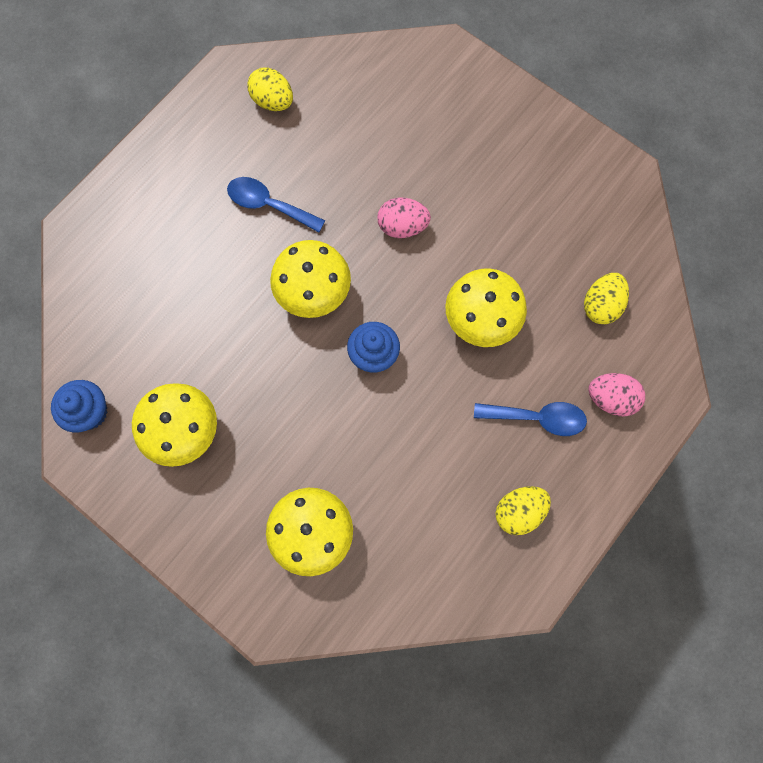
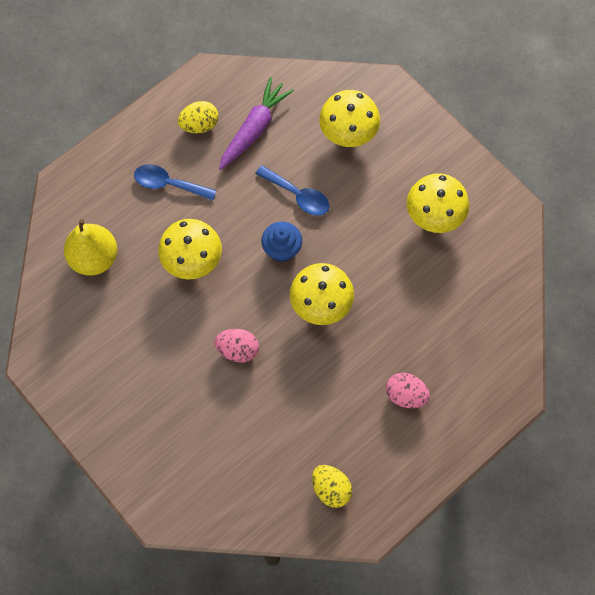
camera: 170 degrees left, 5 degrees down
blue cupcake [51,380,108,433] -> none
blue spoon [227,177,325,232] -> blue spoon moved to [255,165,329,216]
yellow egg [584,273,629,324] -> yellow pear [64,219,117,275]
pink egg [588,373,645,416] -> pink egg moved to [386,373,430,408]
none -> purple carrot [219,77,294,170]

